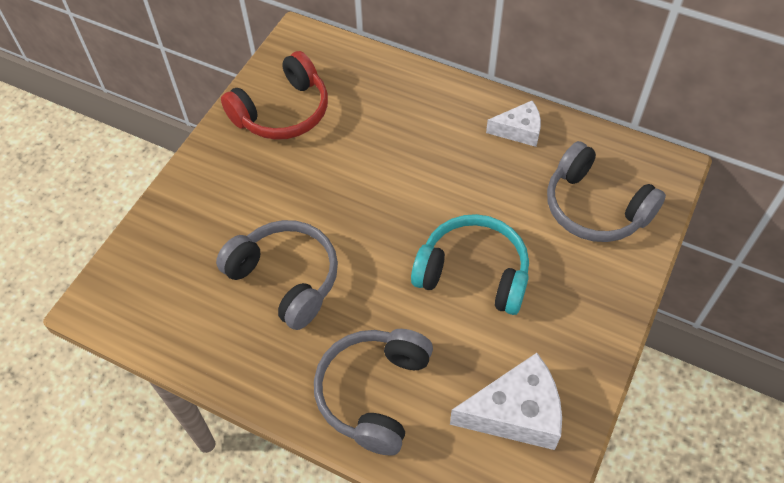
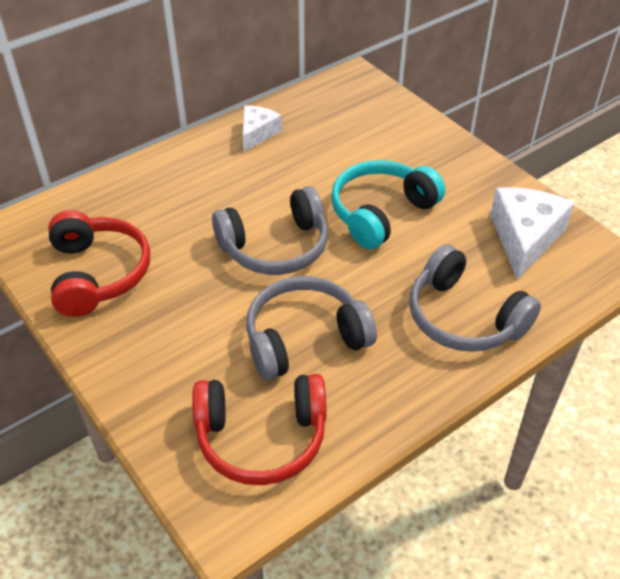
camera: 65 degrees left, 10 degrees down
grey headphones [547,141,666,242] -> grey headphones moved to [212,186,328,275]
none -> red headphones [192,374,327,485]

